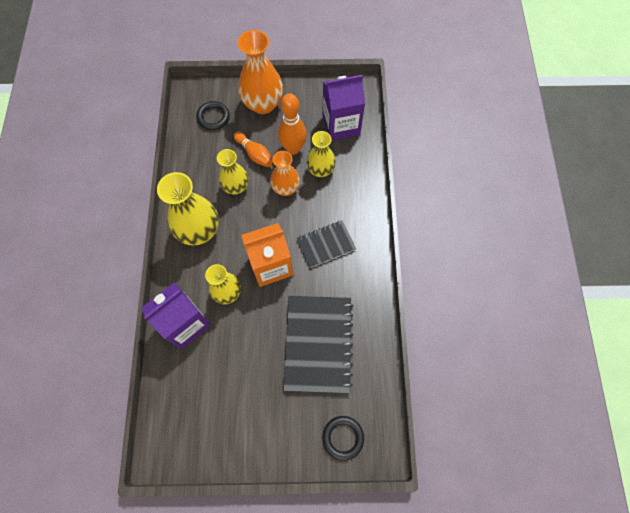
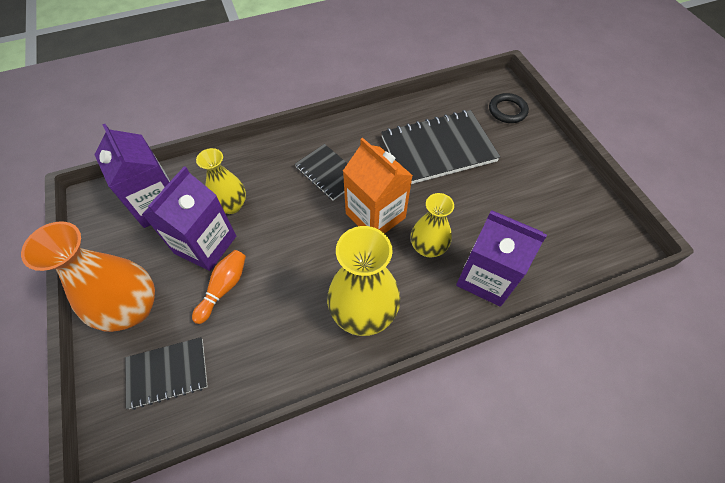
camera: 110 degrees left, 10 degrees down
black ring [196,101,230,130] -> black notebook [125,337,208,410]
yellow vase [217,149,249,194] -> none
orange vase [270,151,300,196] -> none
orange bowling pin [278,93,307,155] -> purple carton [142,166,236,271]

